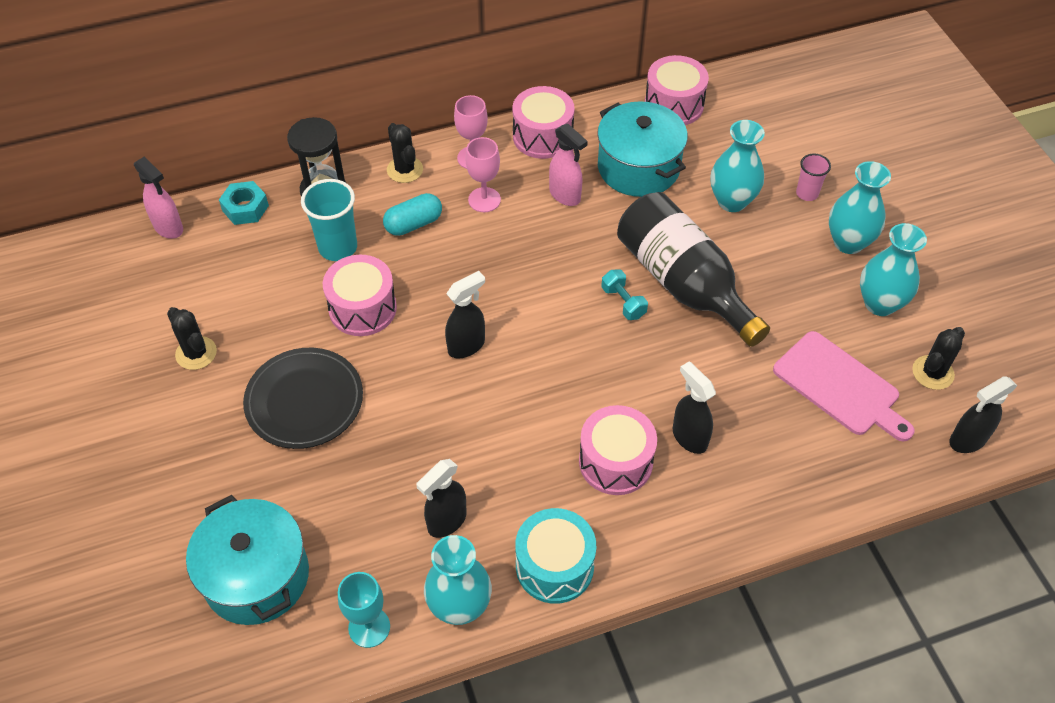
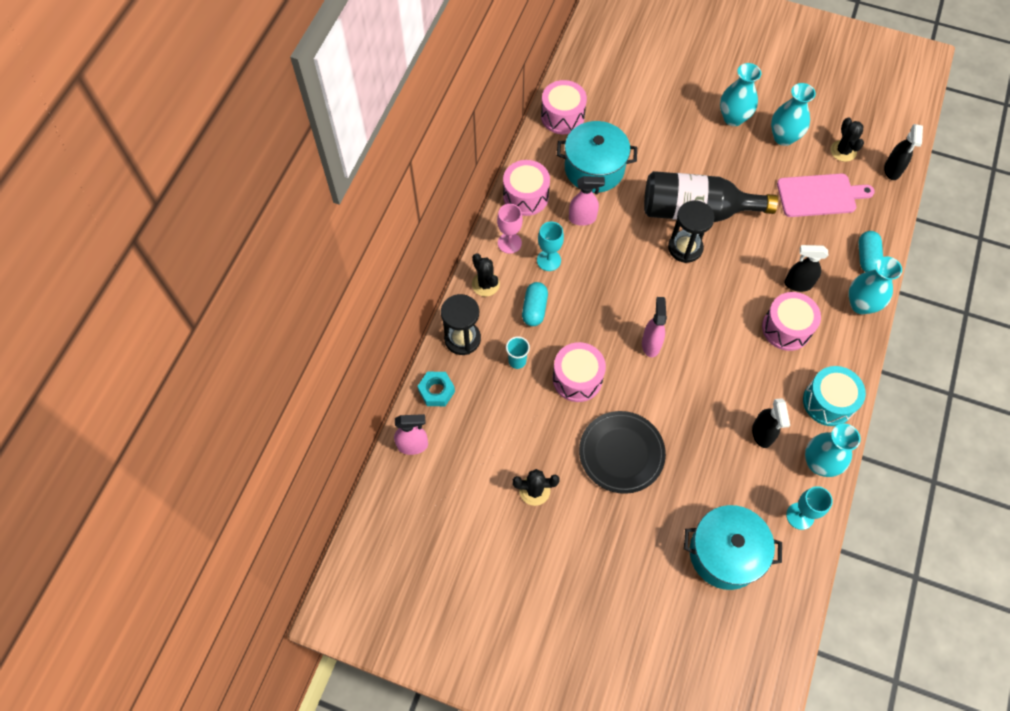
camera: 50 degrees left, 10 degrees up
turquoise cup [301,179,357,261] -> turquoise cup [506,337,530,369], size x0.60
black cactus [387,123,423,183] -> black cactus turned 45 degrees clockwise [472,253,500,297]
black spray bottle [445,271,485,358] -> pink spray bottle [642,297,667,357]
pink goblet [465,137,501,212] -> turquoise goblet [537,222,564,271]
turquoise dumbbell [601,269,648,320] -> black hourglass [668,200,715,263]
turquoise vase [711,120,765,212] -> turquoise vase moved to [849,257,902,315]
pink cup [796,154,831,201] -> none
none -> turquoise capsule [859,231,883,272]

